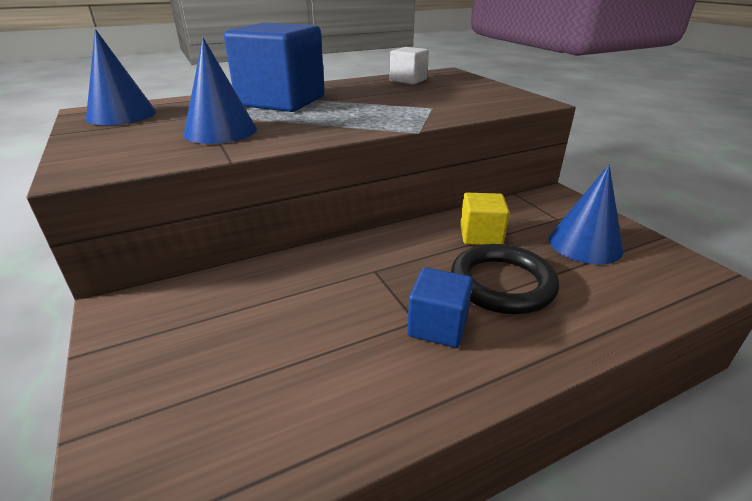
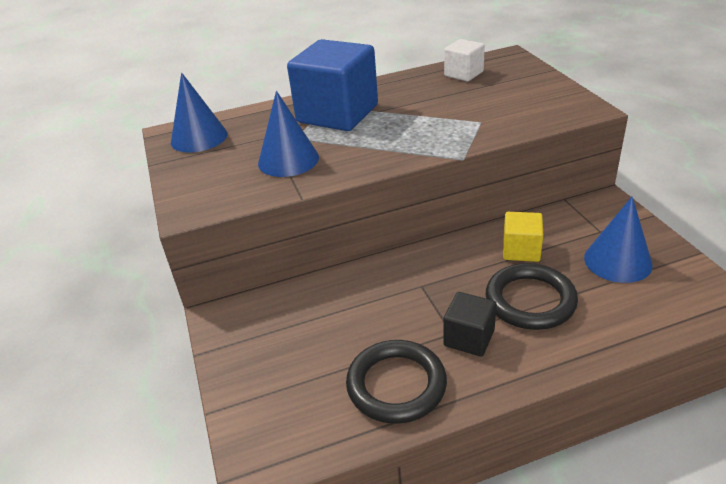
camera: 10 degrees right, 5 degrees up
blue cube [407,267,473,348] -> black cube [443,292,496,357]
none -> black ring [346,340,447,424]

